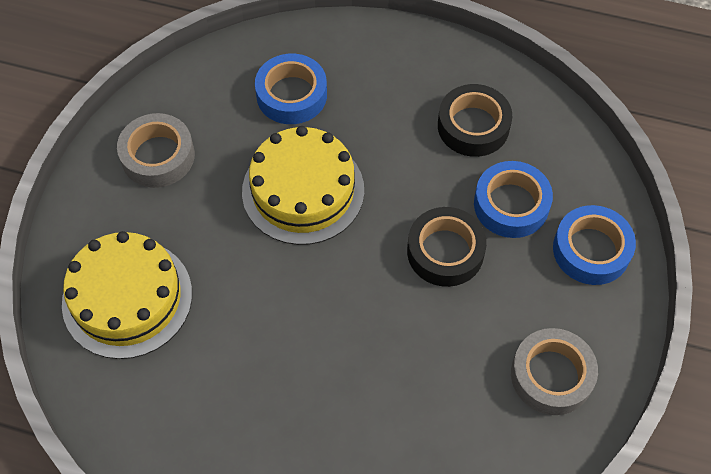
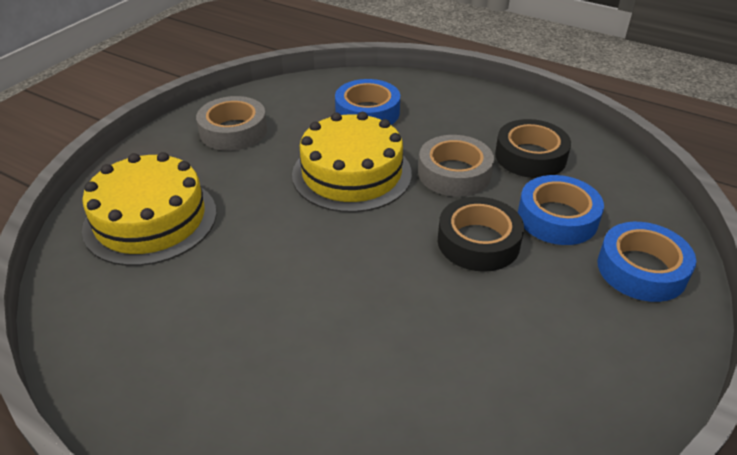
camera: 15 degrees right, 20 degrees down
grey tape [511,328,598,415] -> grey tape moved to [418,135,494,197]

